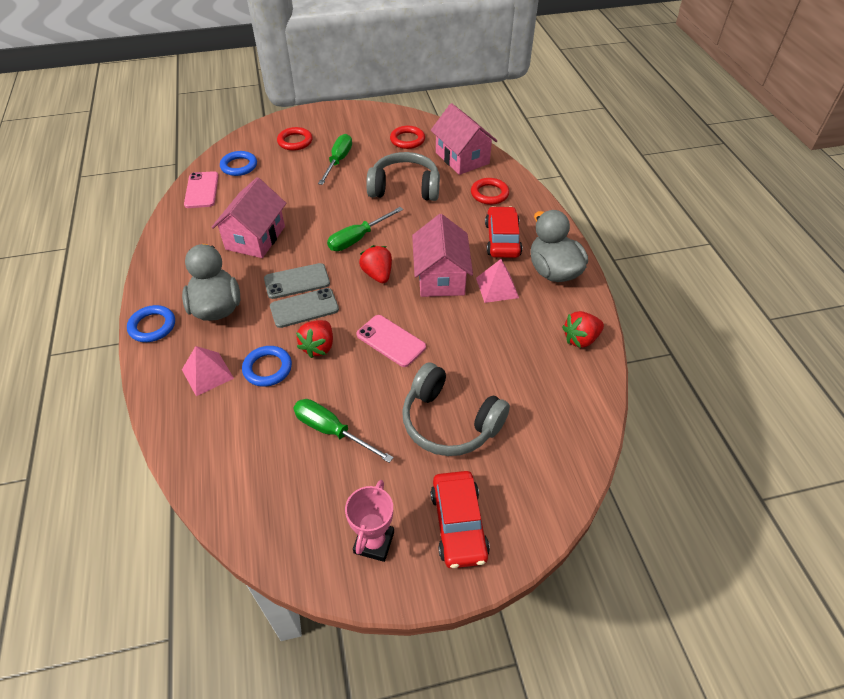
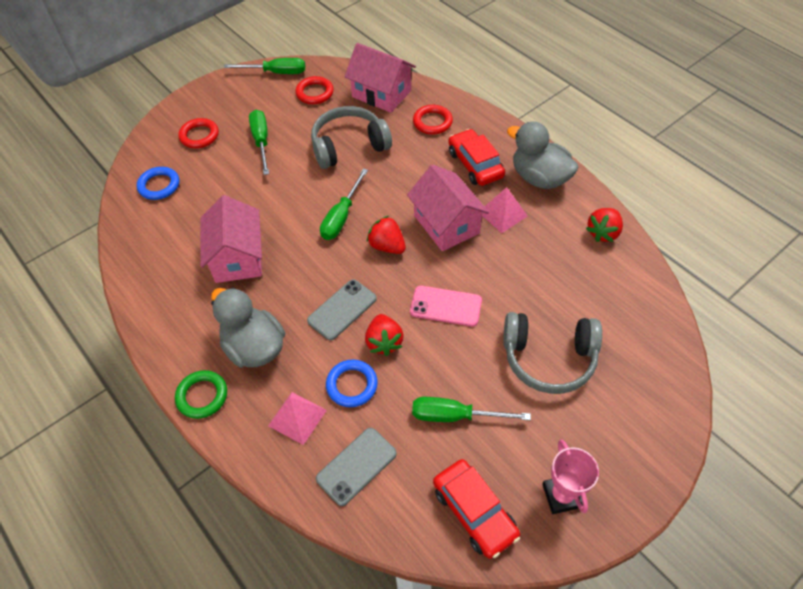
camera: 25 degrees left, 5 degrees up
blue ring [127,305,175,342] -> green ring [175,370,227,419]
pink phone [184,171,219,208] -> none
grey phone [264,263,330,299] -> grey phone moved to [316,428,397,506]
red car [431,471,490,569] -> red car moved to [433,459,520,559]
none -> green screwdriver [224,58,305,74]

